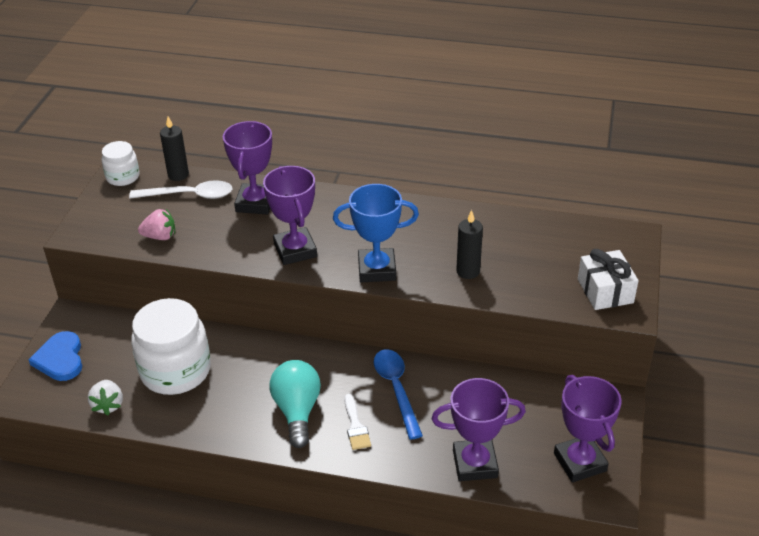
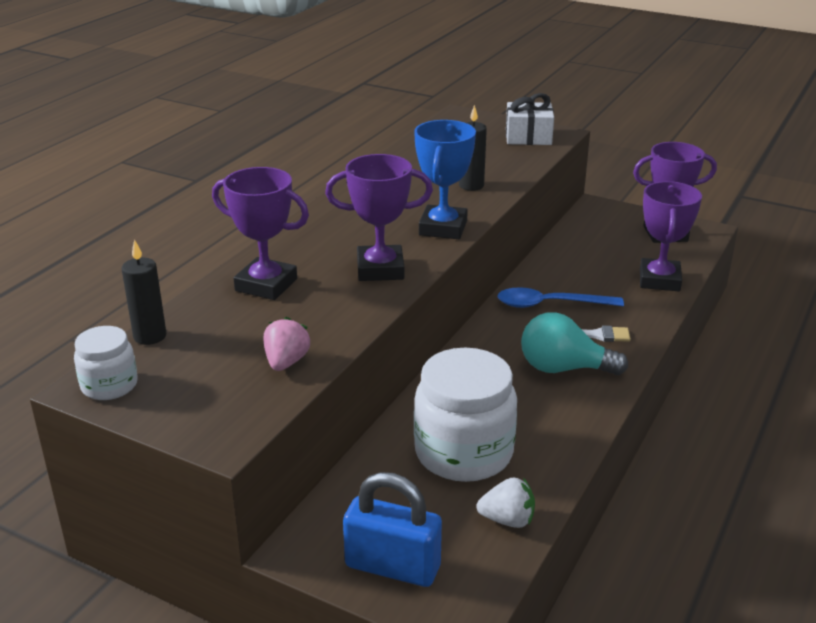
camera: 75 degrees left, 10 degrees down
blue heart [28,331,82,381] -> blue padlock [343,472,442,587]
white spoon [129,180,233,199] -> none

